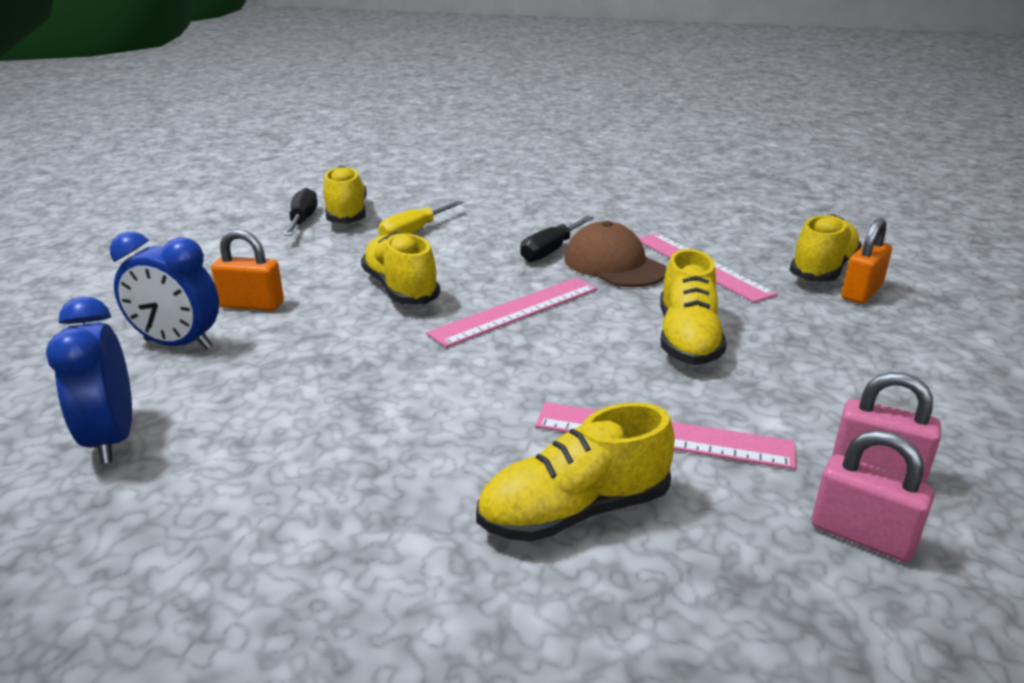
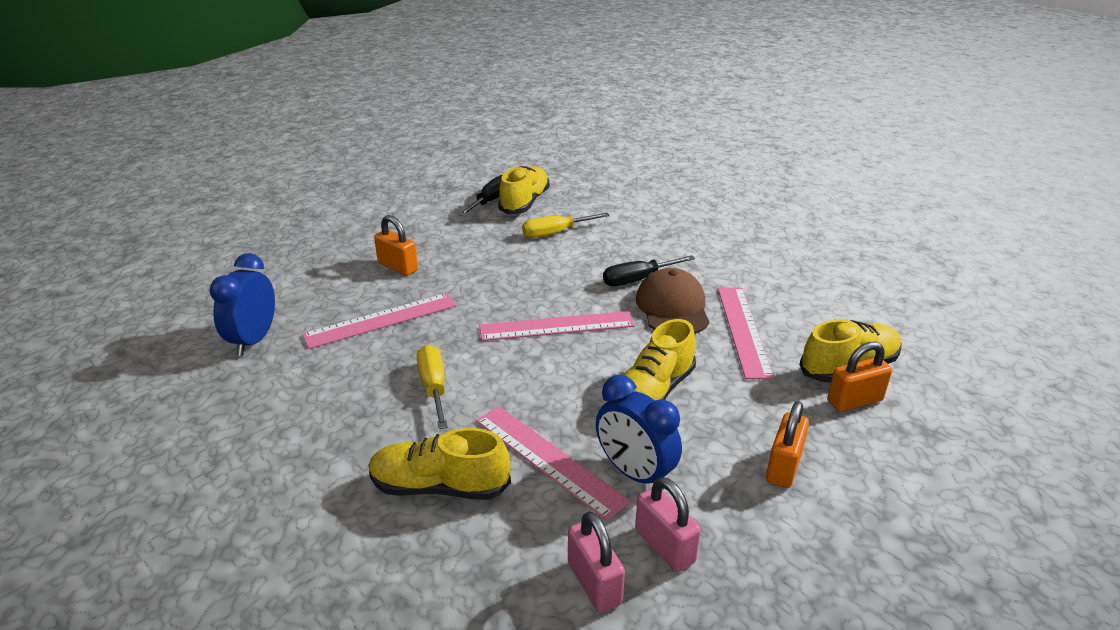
camera: 30 degrees right, 5 degrees up
blue clock [110,232,219,350] -> blue clock moved to [596,375,682,490]
yellow shoe [361,232,440,305] -> none
none -> pink ruler [302,293,456,349]
none -> yellow screwdriver [417,345,448,429]
none -> orange padlock [766,401,809,488]

